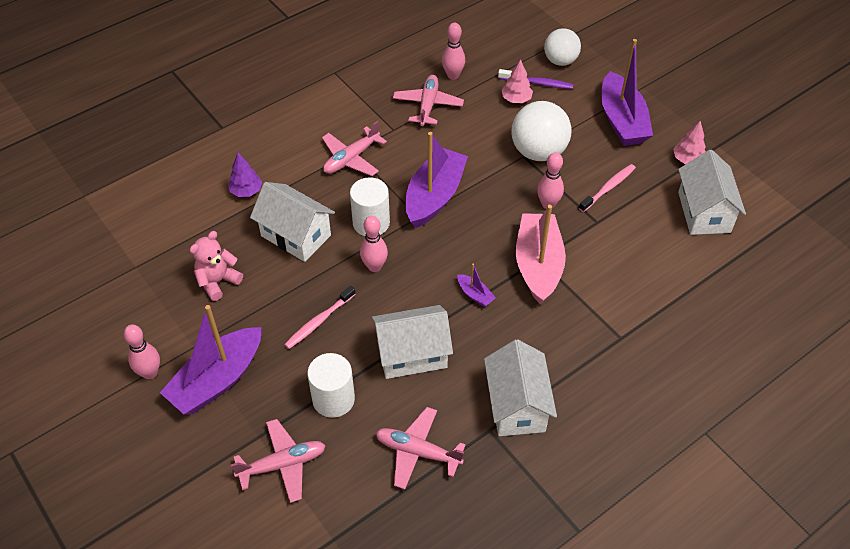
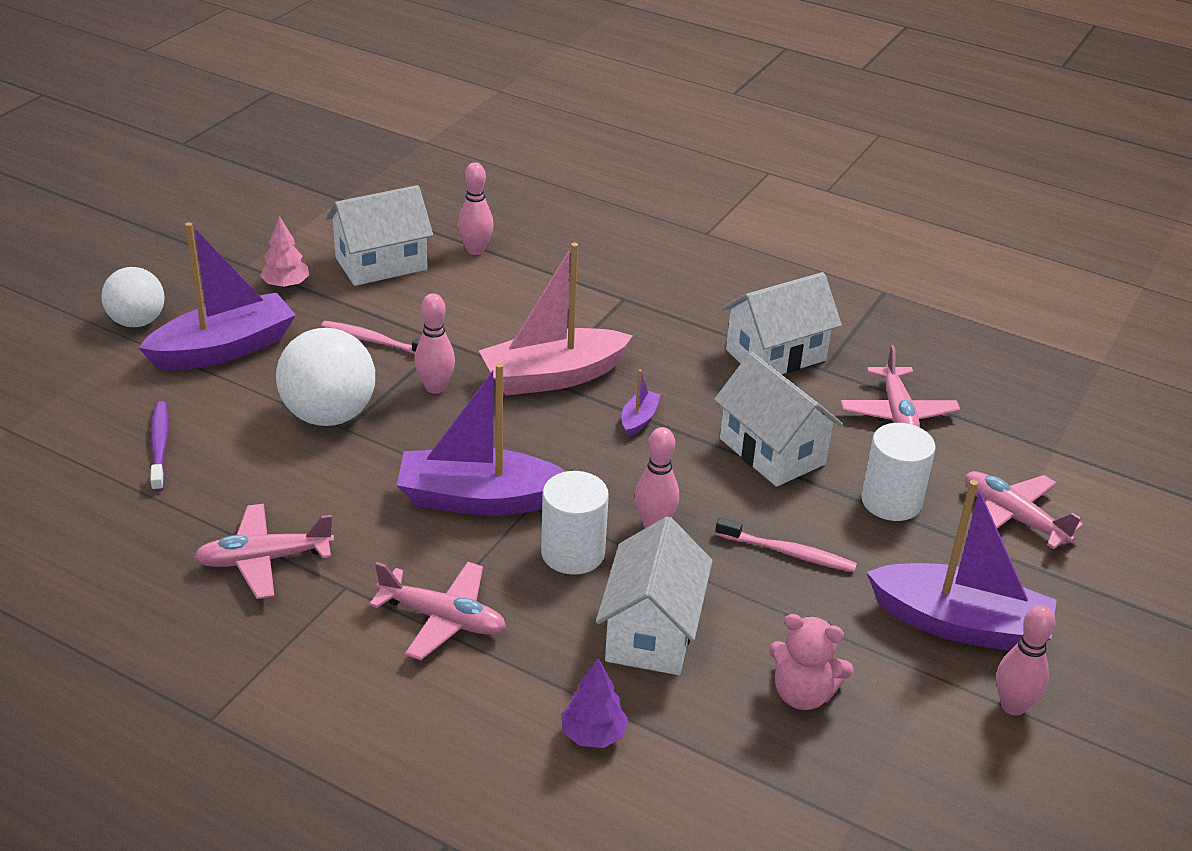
camera: 115 degrees left, 15 degrees down
pink bowling pin [442,23,465,80] -> pink bowling pin moved to [458,162,493,255]
pink tree [502,59,533,103] -> none
white ball [544,28,581,66] -> white ball moved to [102,267,165,327]

